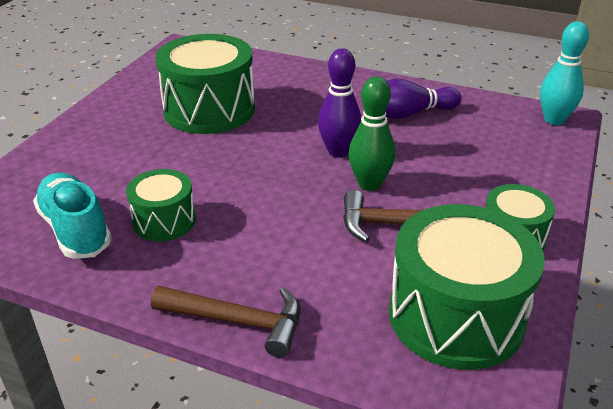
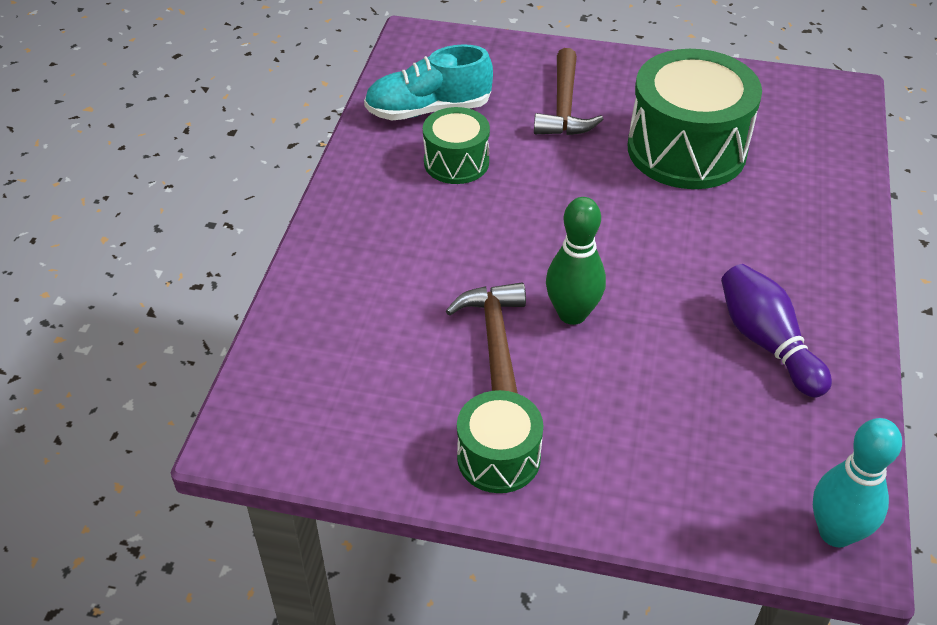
camera: 80 degrees right, 10 degrees up
turquoise shoe [33,172,112,259] -> turquoise shoe turned 150 degrees counterclockwise [364,44,493,120]
brown hammer [151,286,301,358] -> brown hammer moved to [534,48,604,135]
purple bowling pin [318,48,361,158] -> none
green drum [389,204,545,370] -> none

